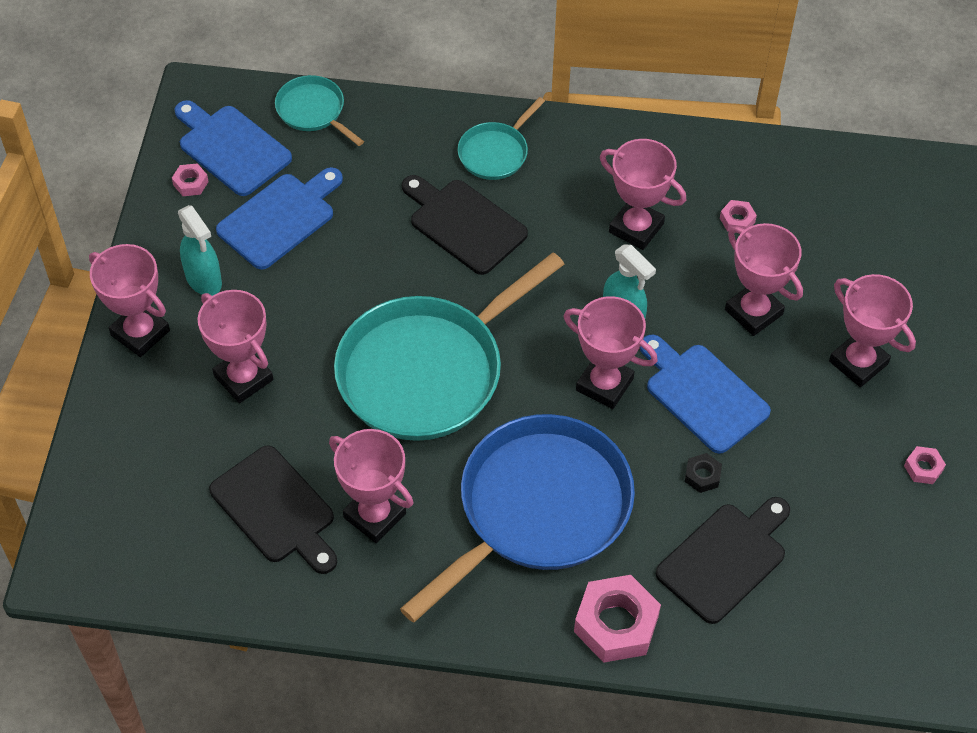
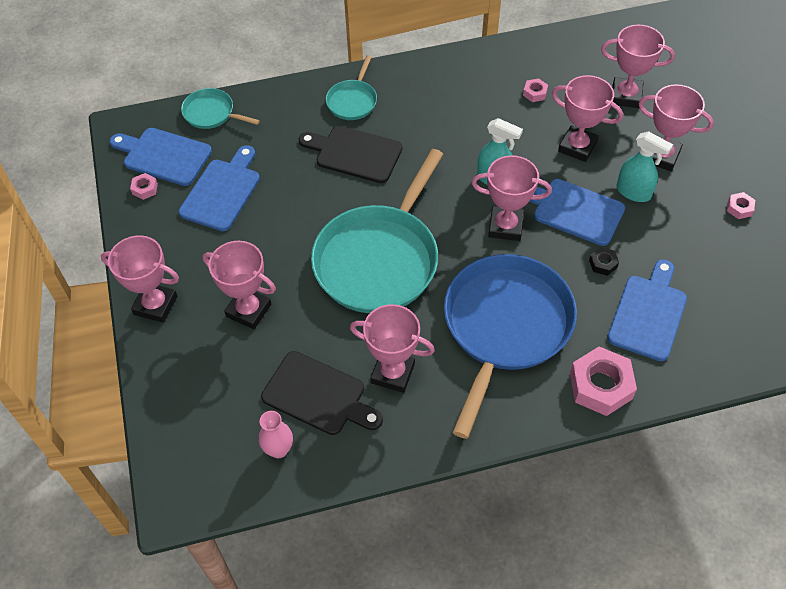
camera: 20 degrees left, 0 degrees up
turquoise spray bottle [178,205,222,296] -> turquoise spray bottle moved to [617,131,673,202]
pink trophy [600,139,686,250] -> pink trophy moved to [601,24,675,108]
black cutting board [656,497,790,624] -> blue cutting board [607,259,687,361]
none -> pink vase [259,411,293,458]

